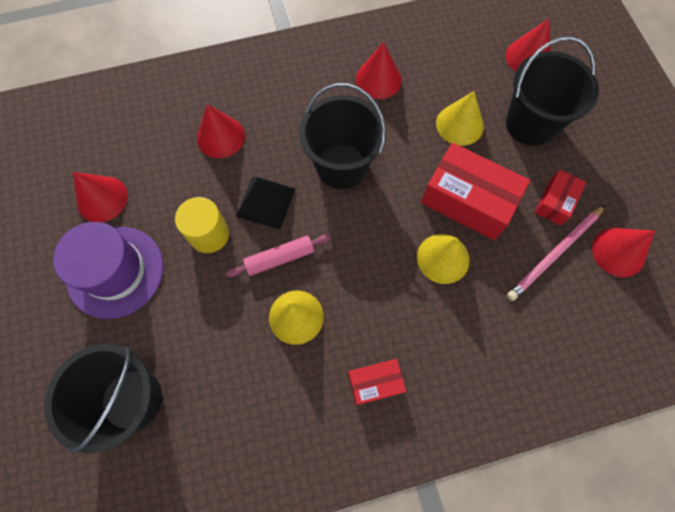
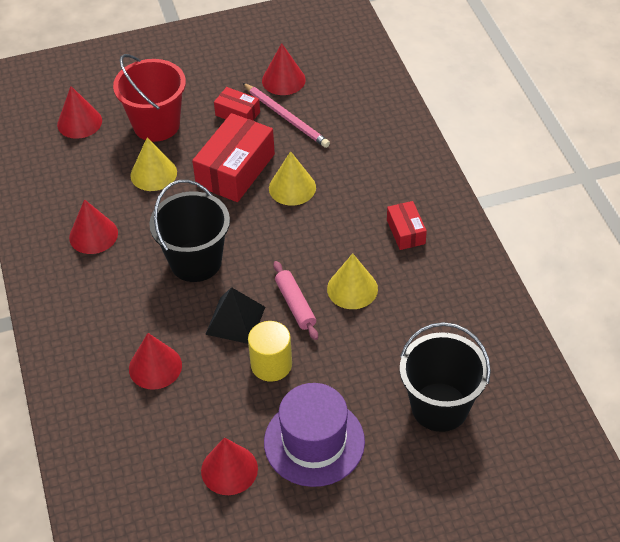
camera: 90 degrees left, 20 degrees down
black bucket [506,36,599,146] -> red bucket [113,54,186,142]

